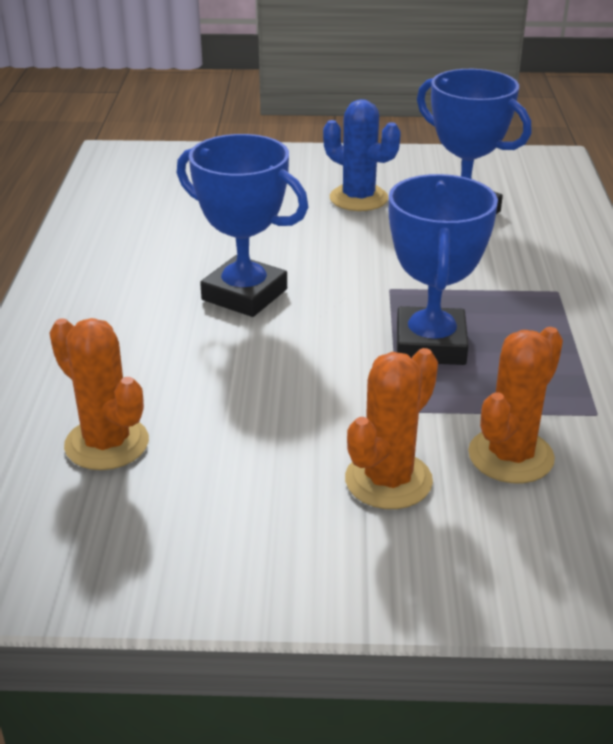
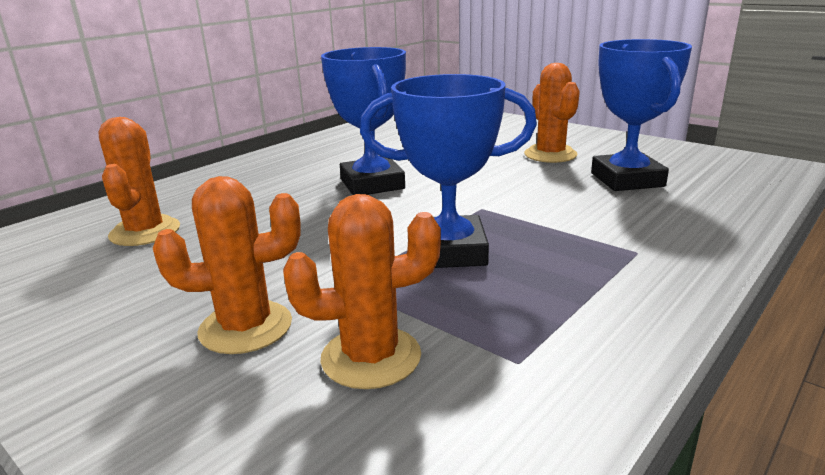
camera: 40 degrees right, 10 degrees down
blue cactus [323,99,401,211] -> orange cactus [524,63,580,163]
blue trophy [389,174,498,365] -> blue trophy turned 45 degrees clockwise [360,74,537,268]

